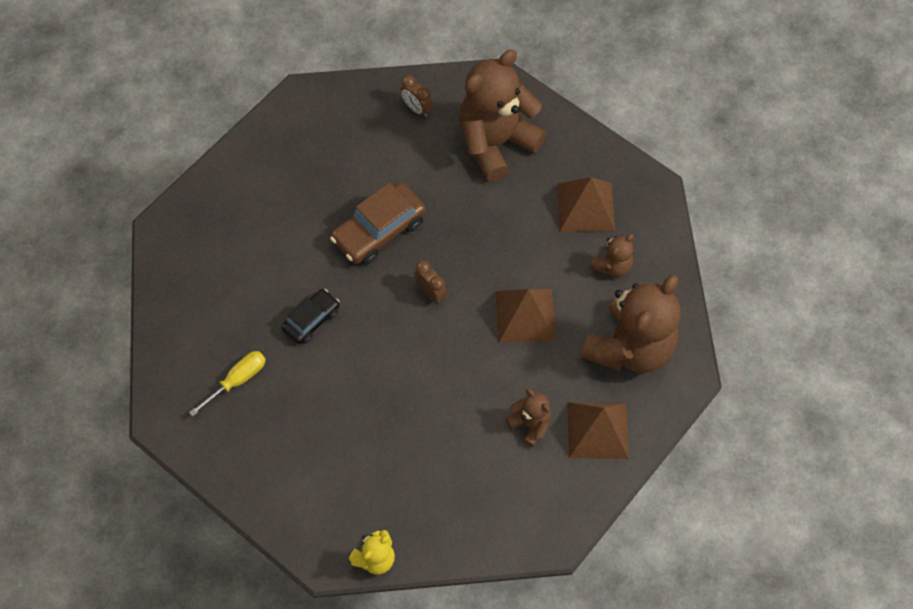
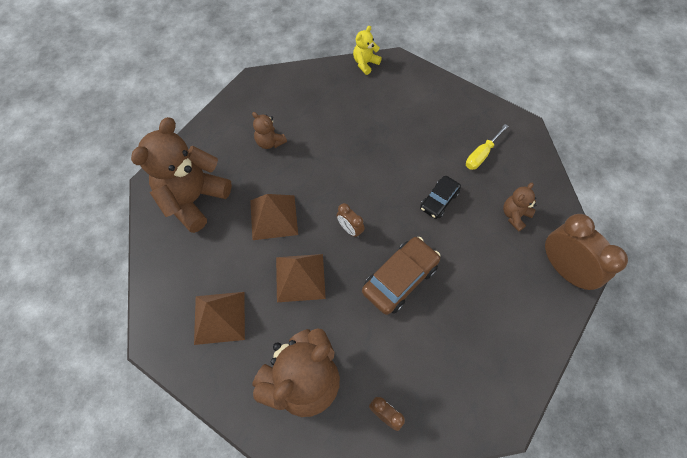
camera: 175 degrees right, 0 degrees up
brown pyramid [567,402,629,459] -> brown pyramid moved to [276,254,326,302]
brown teddy bear [590,234,634,277] -> brown teddy bear moved to [503,183,536,232]
none -> brown clock [545,214,628,290]

